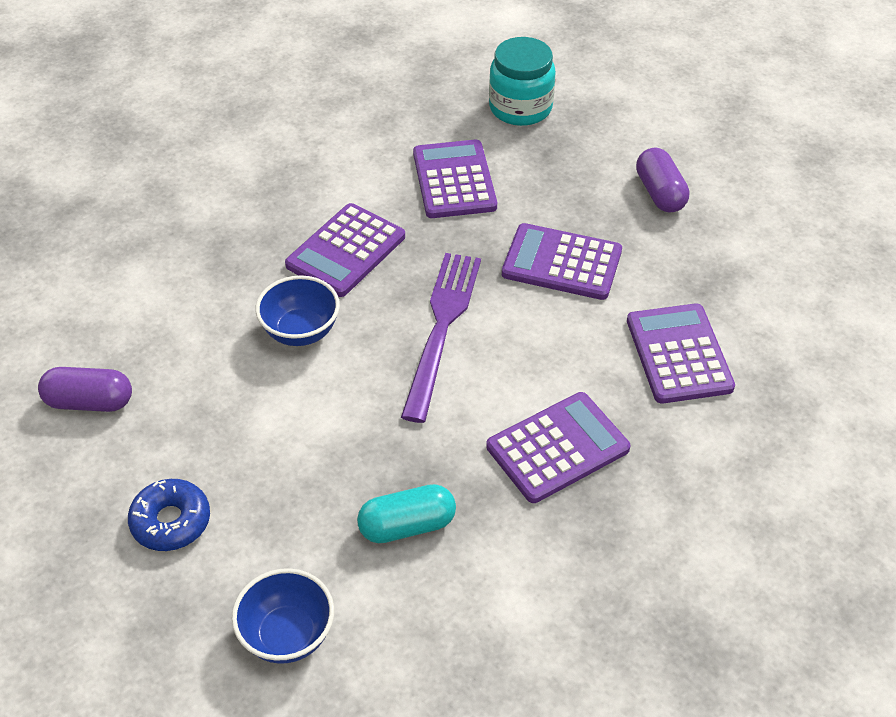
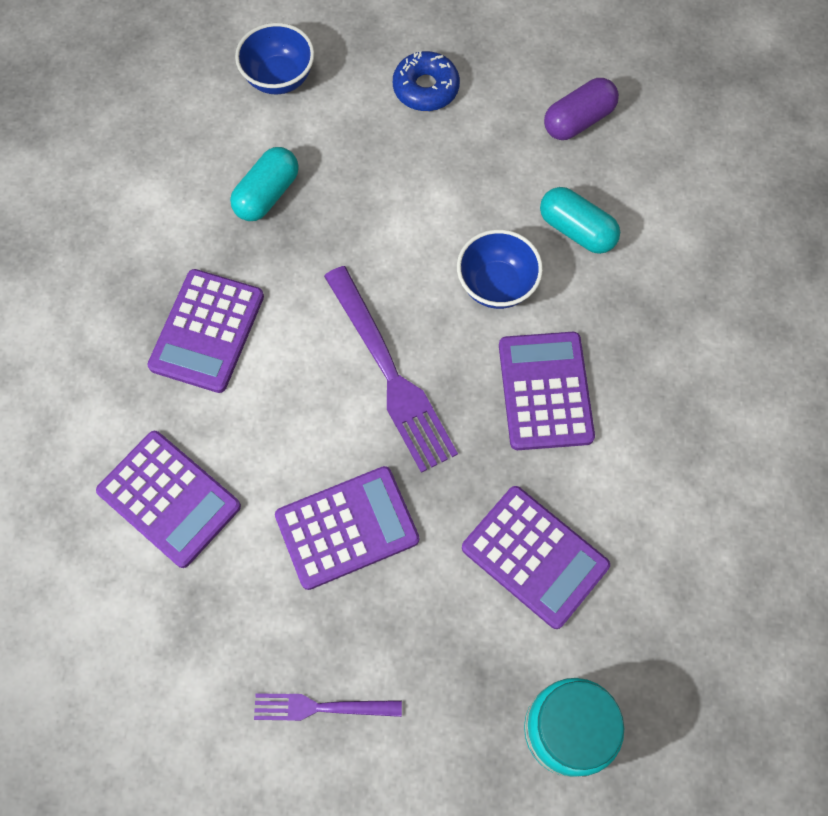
camera: 140 degrees right, 20 degrees up
purple capsule [636,148,689,212] -> purple fork [254,693,402,721]
none -> turquoise capsule [540,187,620,254]

